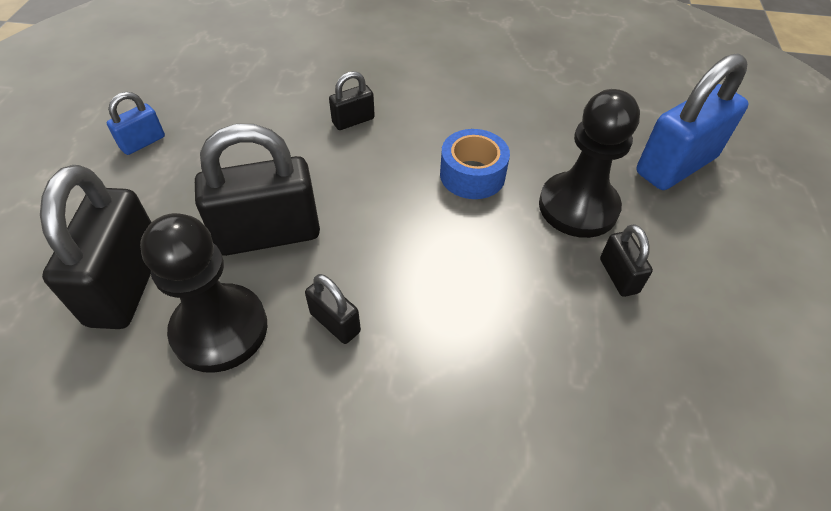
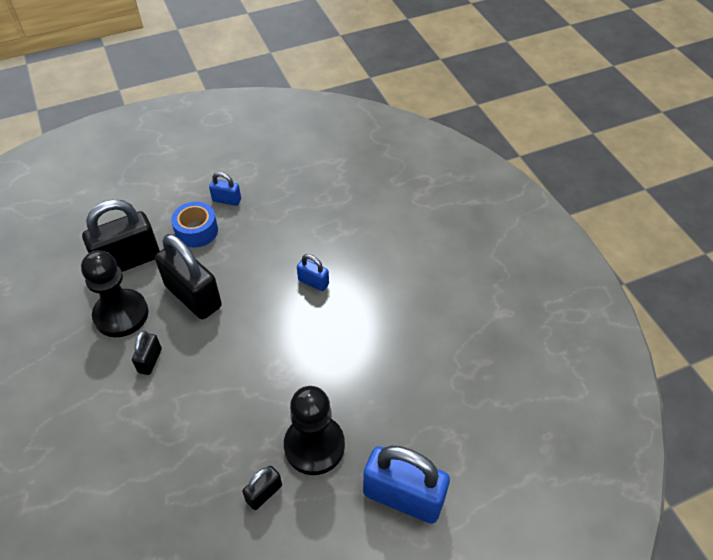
camera: 60 degrees right, 0 degrees up
black padlock [329,71,375,130] -> blue padlock [297,254,329,291]
blue tape [440,129,510,199] -> blue tape moved to [171,202,218,248]

